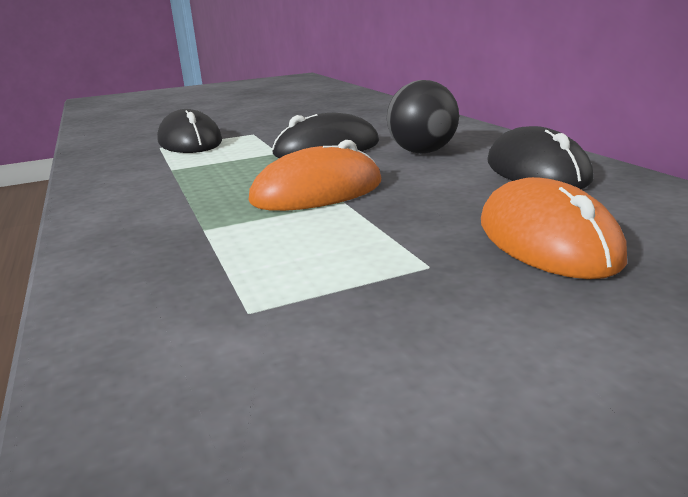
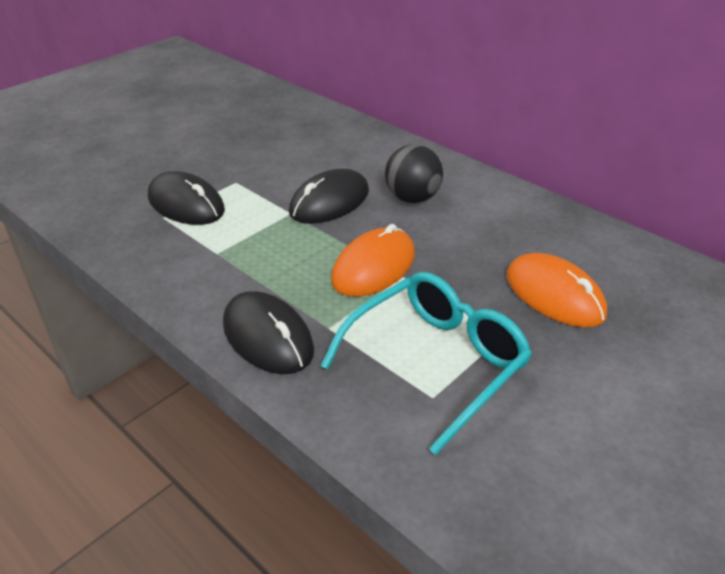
camera: 25 degrees left, 15 degrees up
black mouse [487,126,593,189] -> black mouse moved to [223,291,314,374]
none -> turquoise glasses [321,272,532,455]

